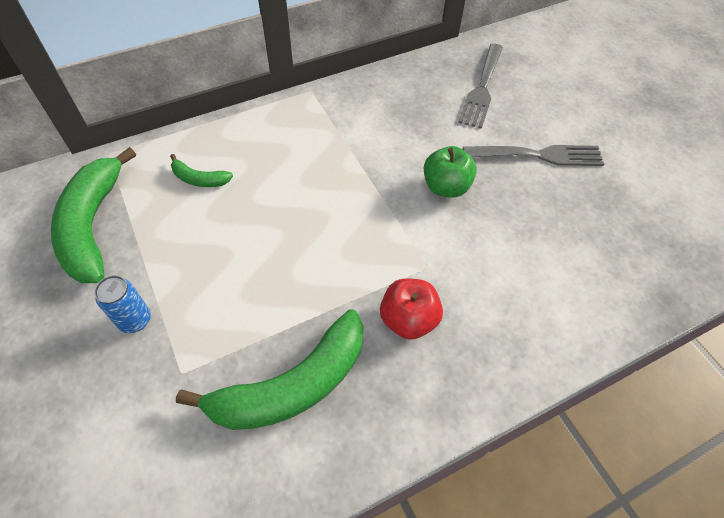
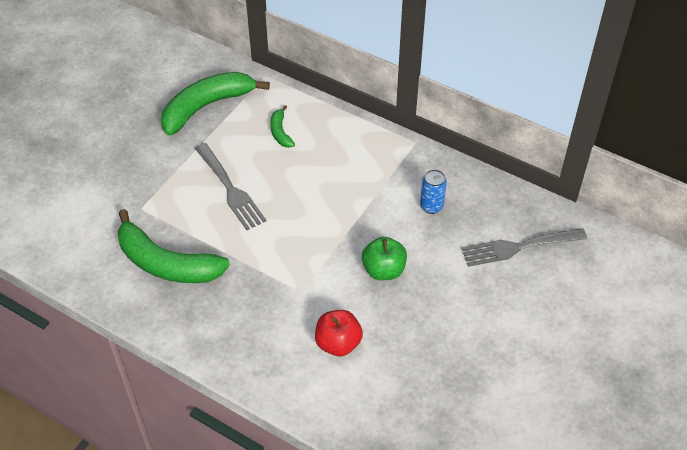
camera: 60 degrees right, 5 degrees down
blue can [94,275,151,333] -> blue can moved to [420,169,447,214]
red apple [380,278,443,340] -> red apple moved to [315,310,363,356]
grey fork [463,145,604,166] -> grey fork moved to [195,143,266,230]

